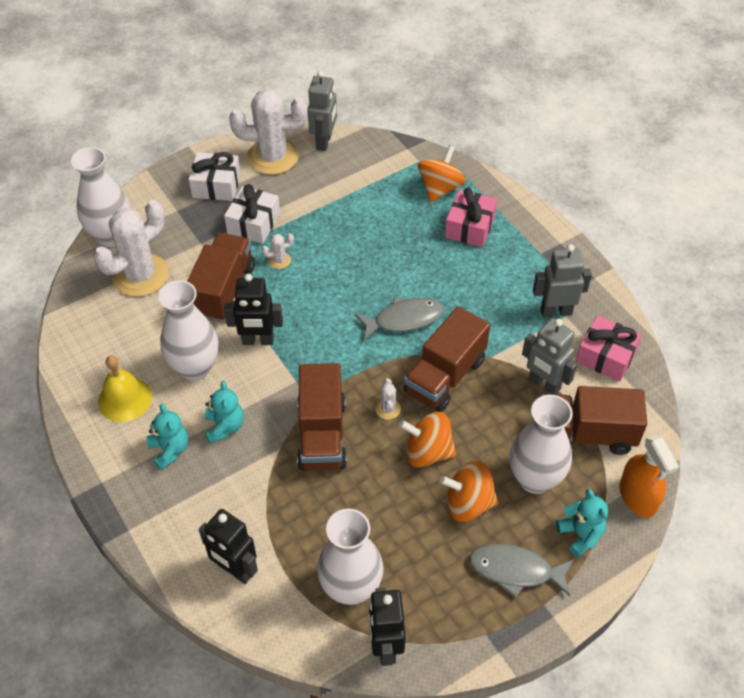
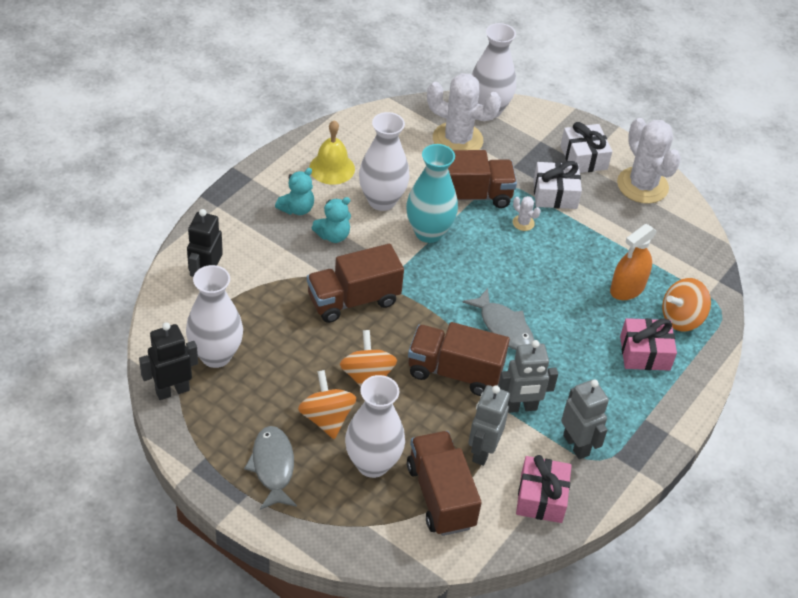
camera: 65 degrees right, 5 degrees down
black robot [224,274,283,345] -> turquoise vase [406,144,458,243]
grey robot [308,71,337,151] -> grey robot moved to [498,340,558,413]
white cactus [375,378,401,420] -> none
orange spinning top [418,145,466,203] -> orange spinning top turned 150 degrees clockwise [662,278,711,332]
turquoise teddy bear [556,489,608,557] -> none
orange spray bottle [619,435,679,518] -> orange spray bottle moved to [610,224,657,300]

